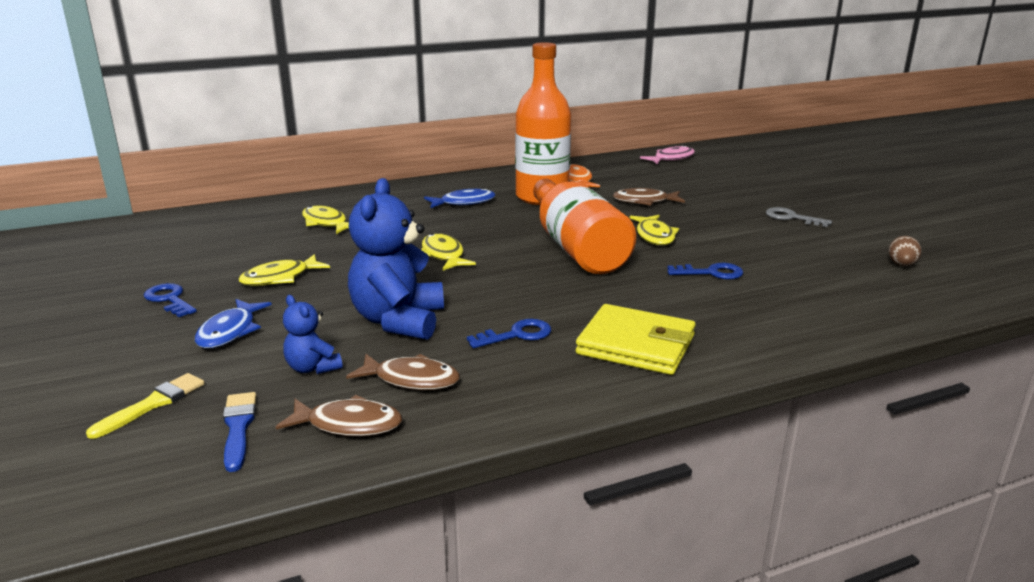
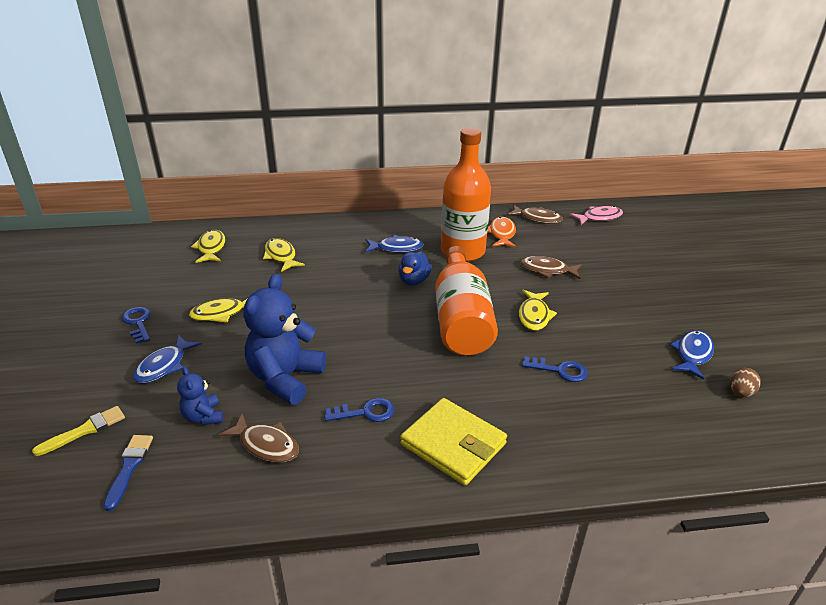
camera: 15 degrees right, 10 degrees up
brown fish [276,395,402,436] -> brown fish moved to [507,205,563,224]
yellow fish [421,233,476,271] -> yellow fish moved to [191,230,225,263]
grey key [766,207,832,227] -> none
none -> blue duck [398,251,432,285]
none -> blue fish [670,330,714,380]

